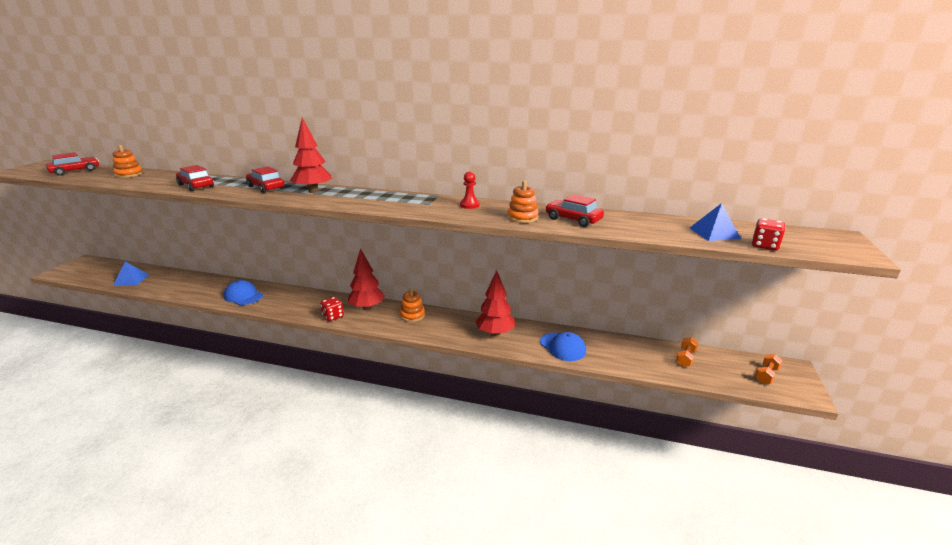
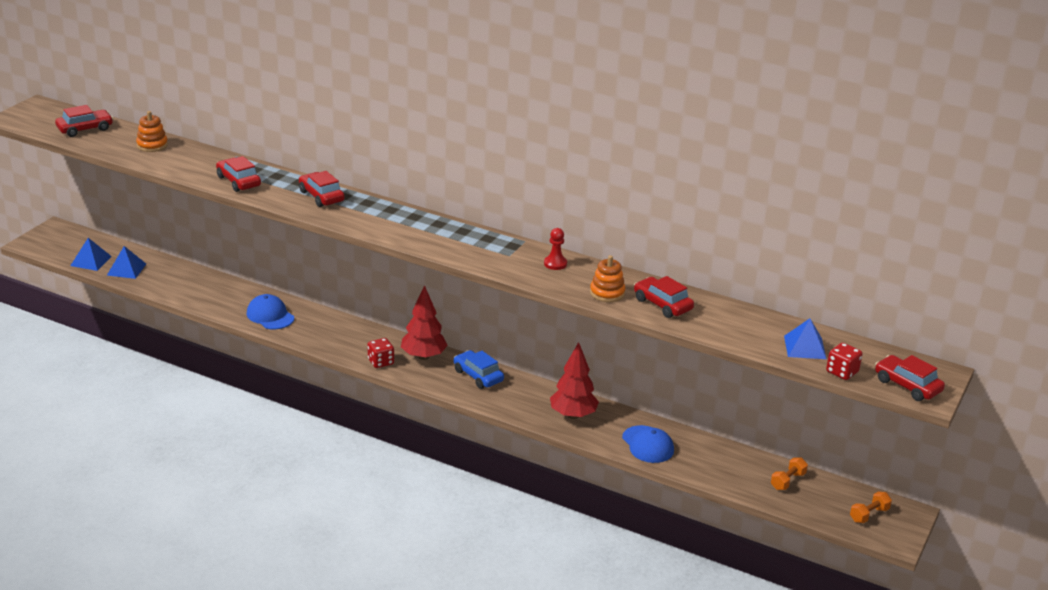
camera: 10 degrees right, 5 degrees up
red tree [290,117,332,193] -> none
orange stacking toy [400,288,425,322] -> blue car [454,350,504,389]
none -> blue pyramid [70,238,112,271]
none -> red car [875,355,945,401]

